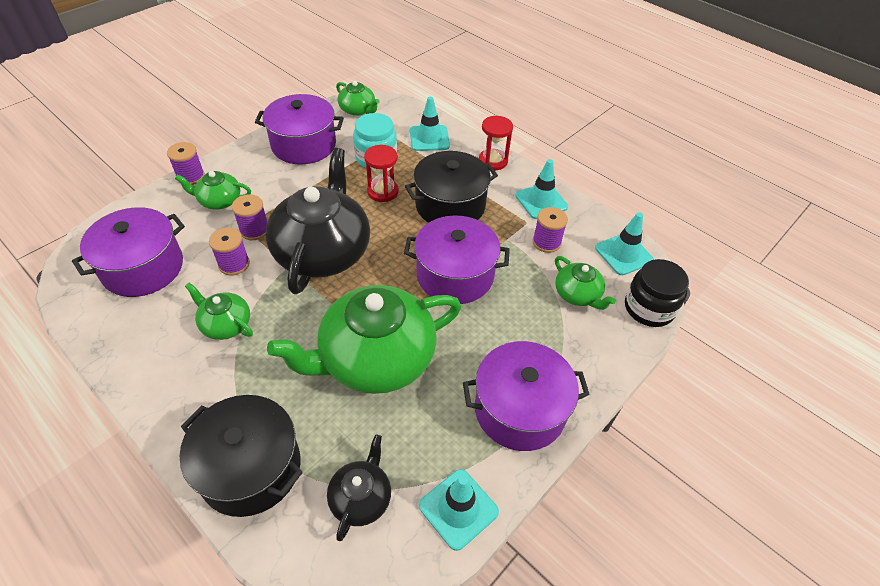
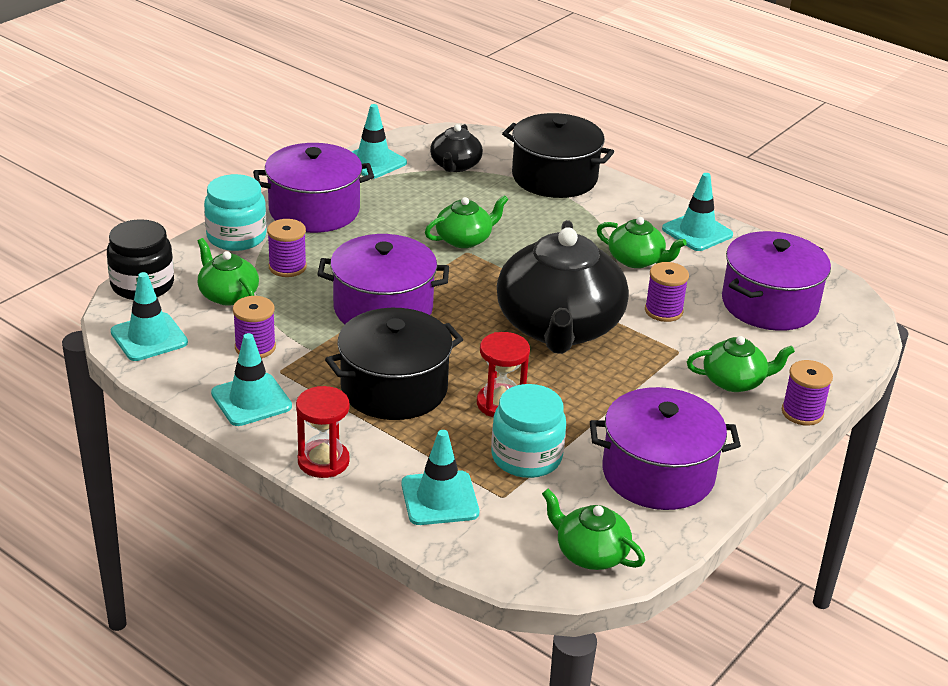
camera: 175 degrees right, 15 degrees down
purple spool [232,194,267,240] -> purple spool moved to [267,219,307,277]
green teapot [267,285,461,394] -> green teapot [425,195,509,248], size x0.47
none -> turquoise jar [204,174,267,251]
none -> turquoise traffic cone [662,173,733,251]

